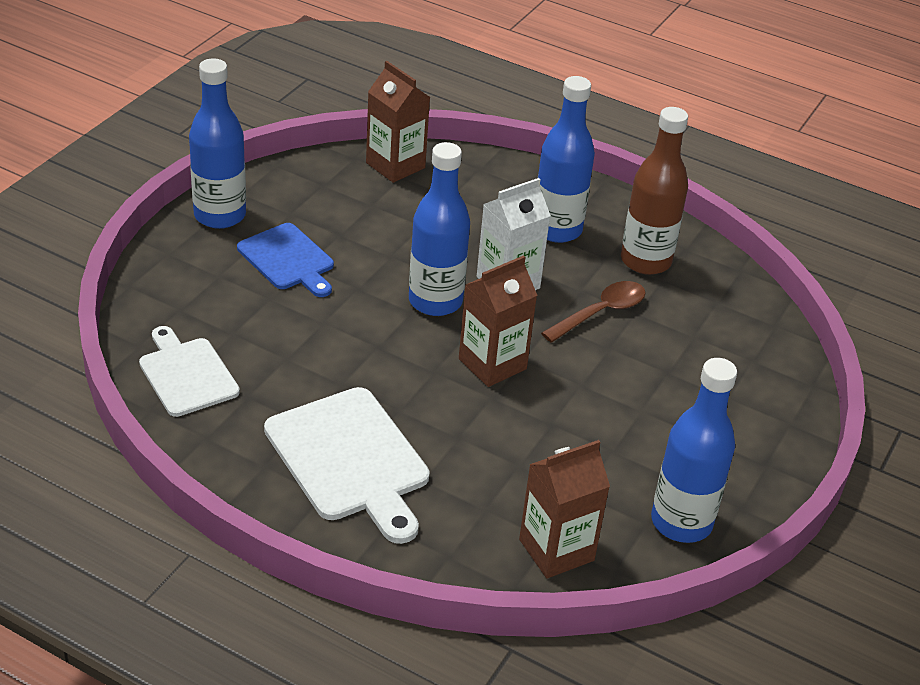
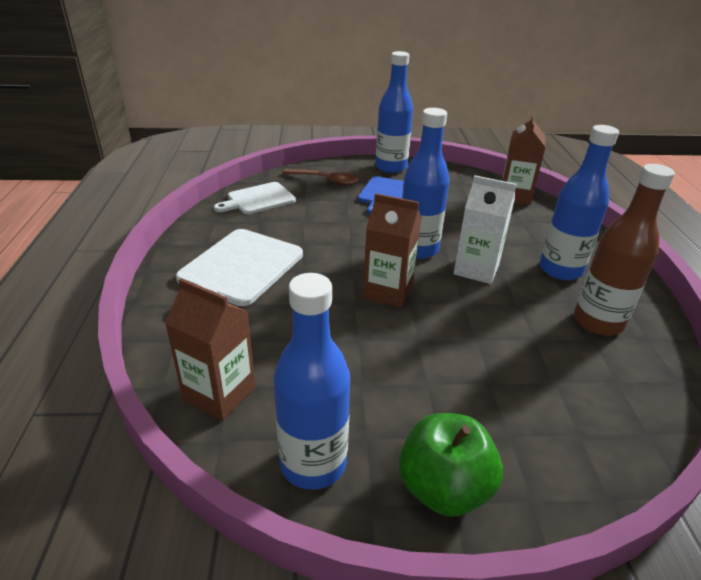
camera: 60 degrees right, 5 degrees down
white cutting board [139,326,240,417] -> white cutting board turned 150 degrees counterclockwise [214,182,296,214]
brown spoon [541,281,646,343] -> brown spoon moved to [282,169,359,186]
none -> green apple [399,413,503,517]

